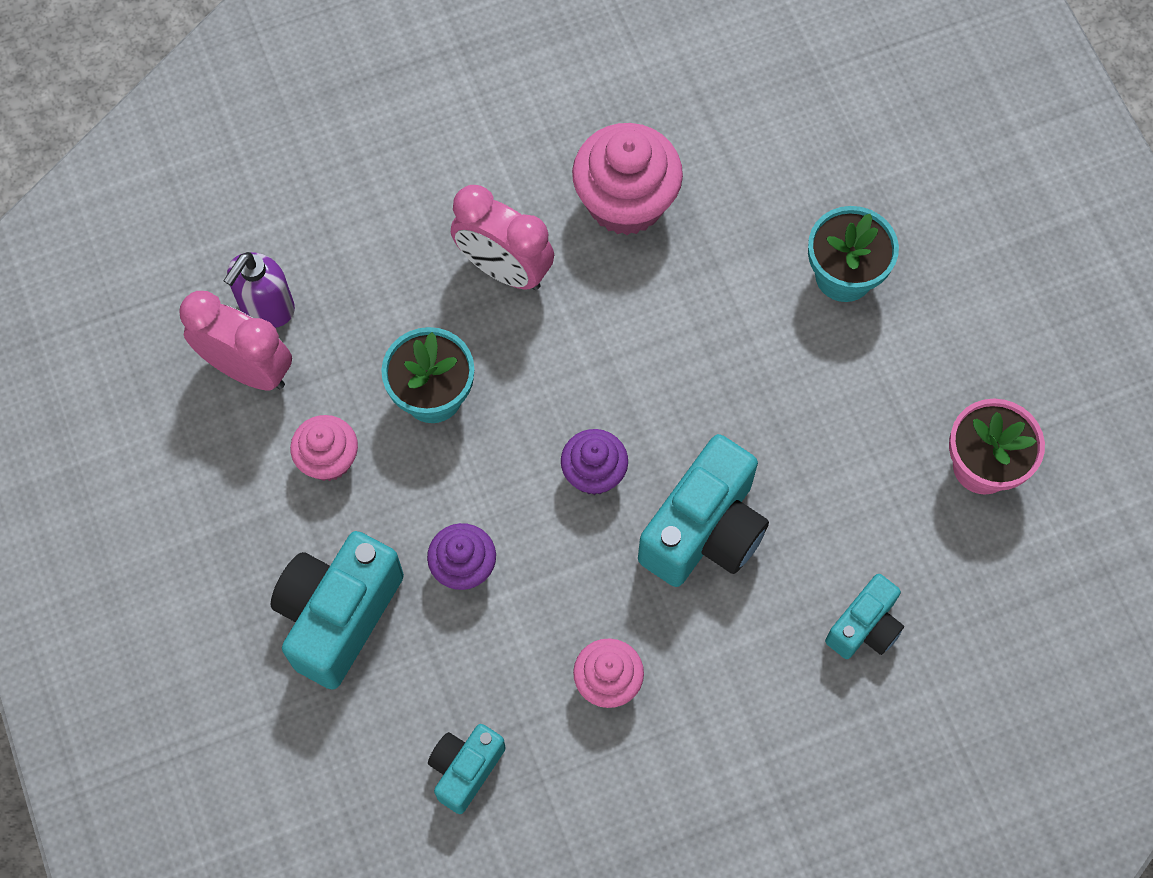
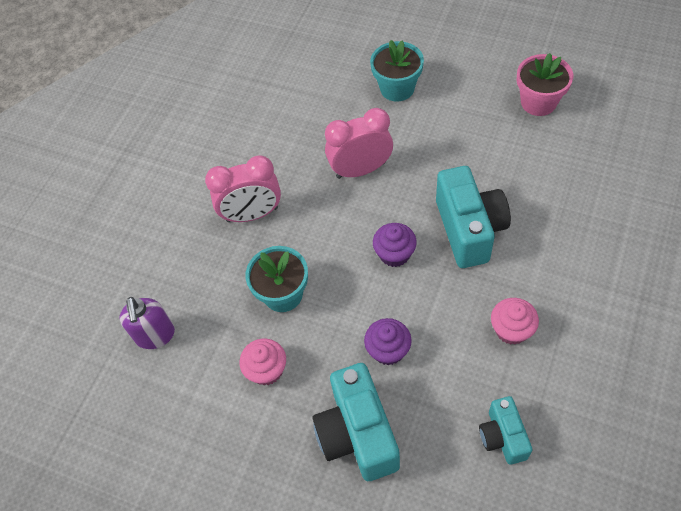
camera: 40 degrees left, 10 degrees down
pink clock [179,291,292,391] -> pink clock moved to [325,108,393,179]
pink cupcake [572,123,683,235] -> none
turquoise camera [825,574,904,659] -> none

